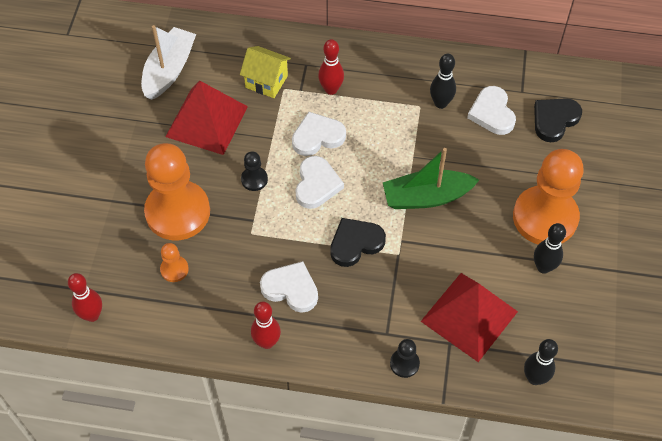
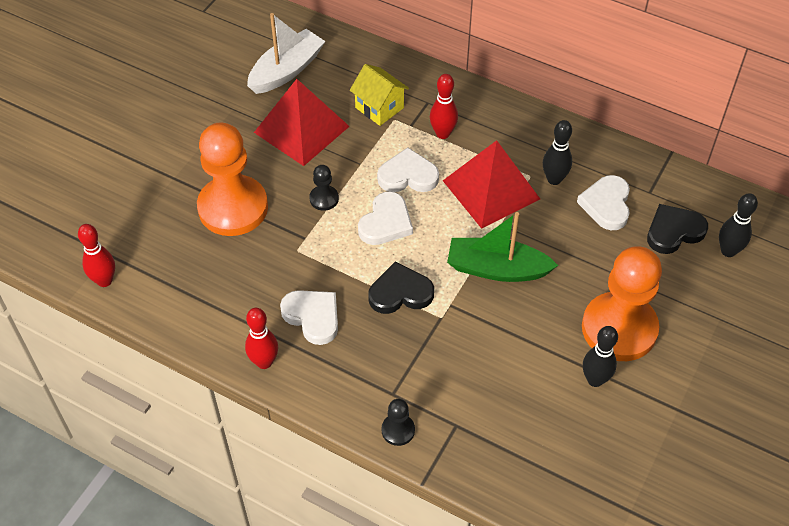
camera: 20 degrees right, 5 degrees down
orange pawn [160,243,189,282] -> none
red pyramid [421,273,518,362] -> red pyramid moved to [443,140,540,229]
black bowling pin [524,339,558,385] -> black bowling pin moved to [719,193,758,257]

